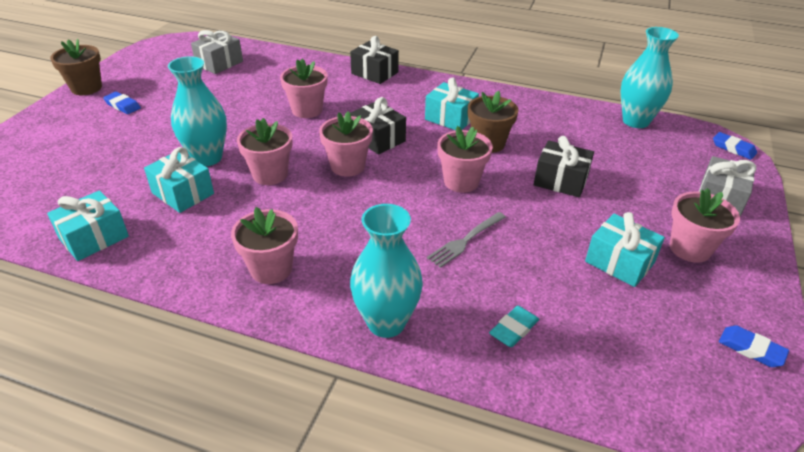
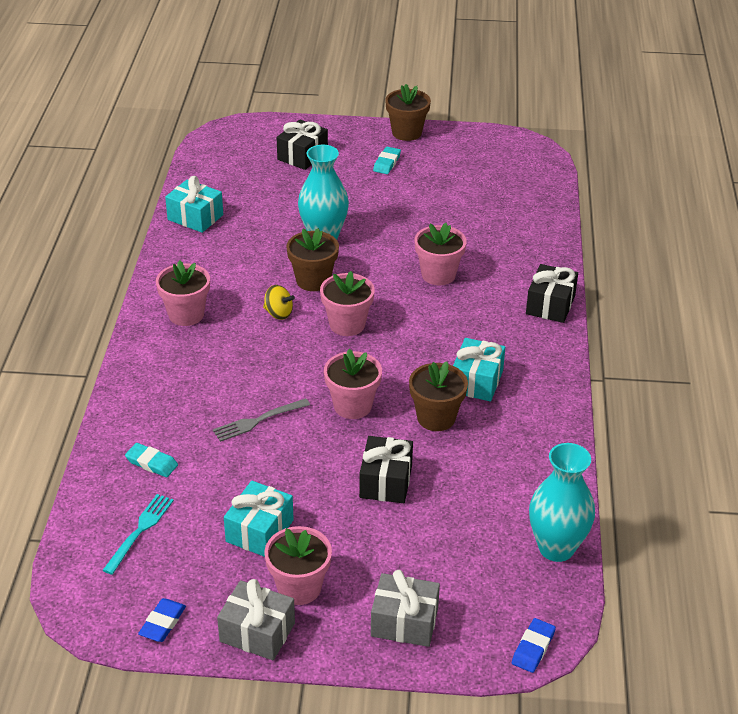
camera: 75 degrees right, 0 degrees up
blue eraser [103,91,141,114] -> turquoise eraser [373,147,401,174]
turquoise gift [144,147,214,213] -> none
grey gift [191,30,243,74] -> grey gift moved to [217,579,295,660]
pink flower pot [237,118,292,185] -> brown flower pot [286,228,339,291]
black gift [350,97,406,155] -> black gift moved to [277,119,328,170]
turquoise vase [350,204,423,338] -> none
grey fork [427,212,506,268] -> grey fork turned 60 degrees counterclockwise [213,398,310,442]
none -> turquoise fork [103,494,174,575]
none -> yellow spinning top [263,285,295,320]

